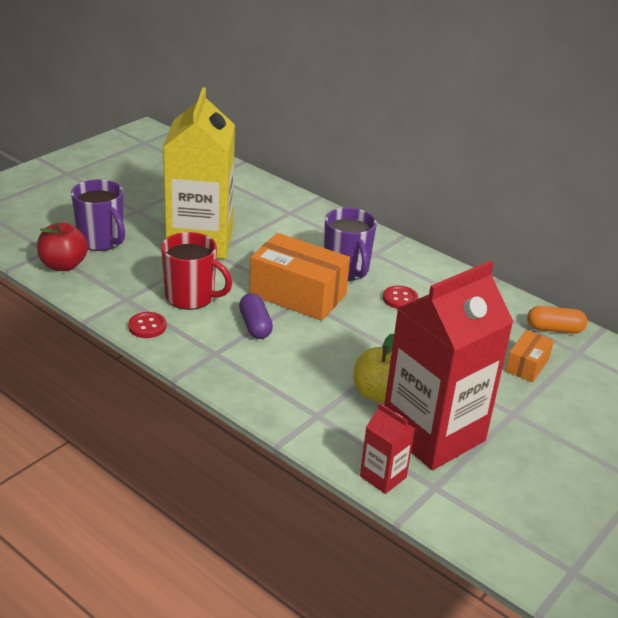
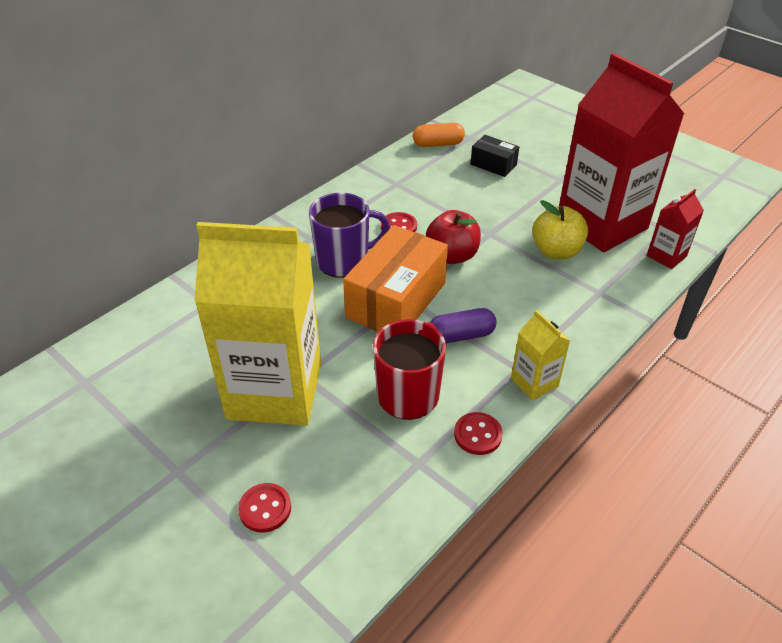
camera: 85 degrees left, 10 degrees up
red apple [37,223,88,271] -> red apple moved to [426,210,481,264]
purple mug [71,179,125,251] -> red button [238,483,291,532]
orange box [505,330,554,382] -> black box [471,135,519,177]
orange capsule [527,306,587,334] -> orange capsule turned 75 degrees clockwise [413,123,465,147]
none -> yellow carton [511,310,570,401]

